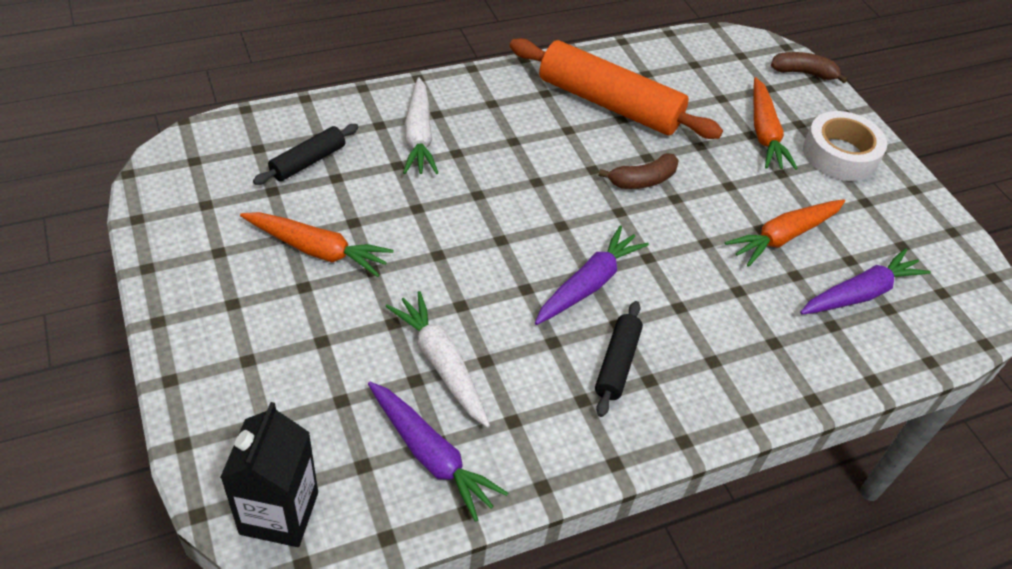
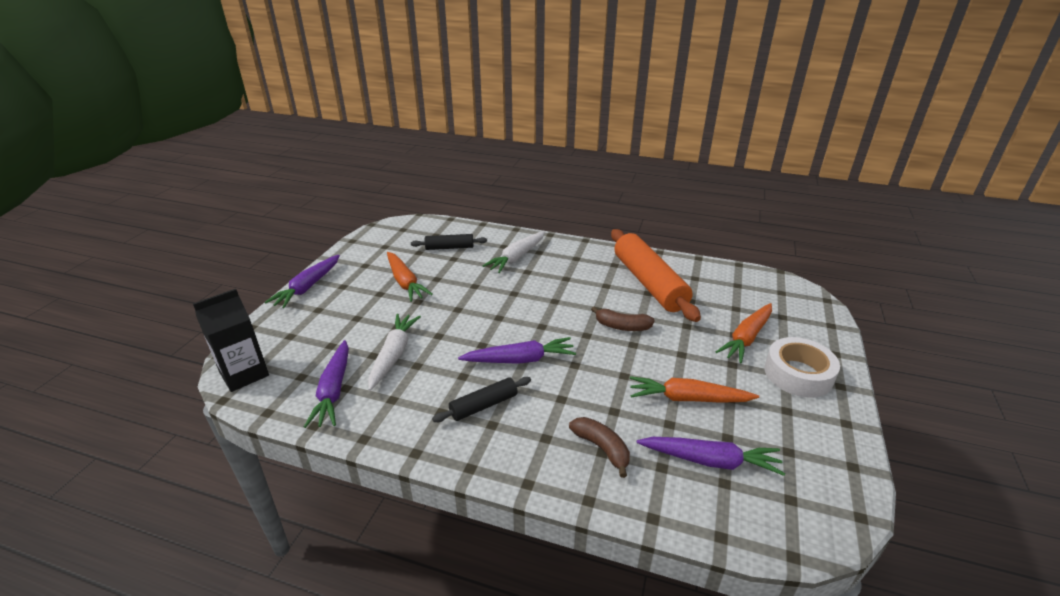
camera: 45 degrees right, 15 degrees down
brown banana [771,52,848,83] -> brown banana moved to [569,417,630,478]
none -> purple carrot [265,255,340,308]

